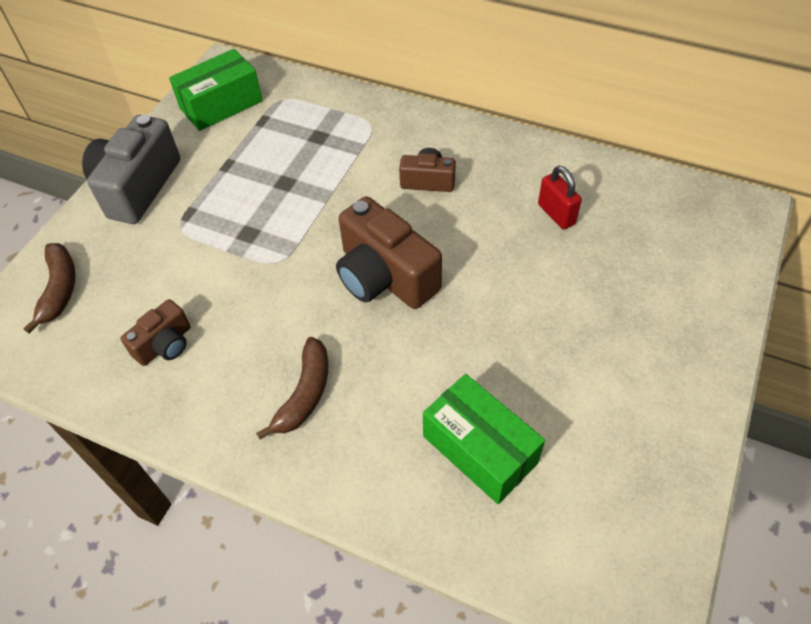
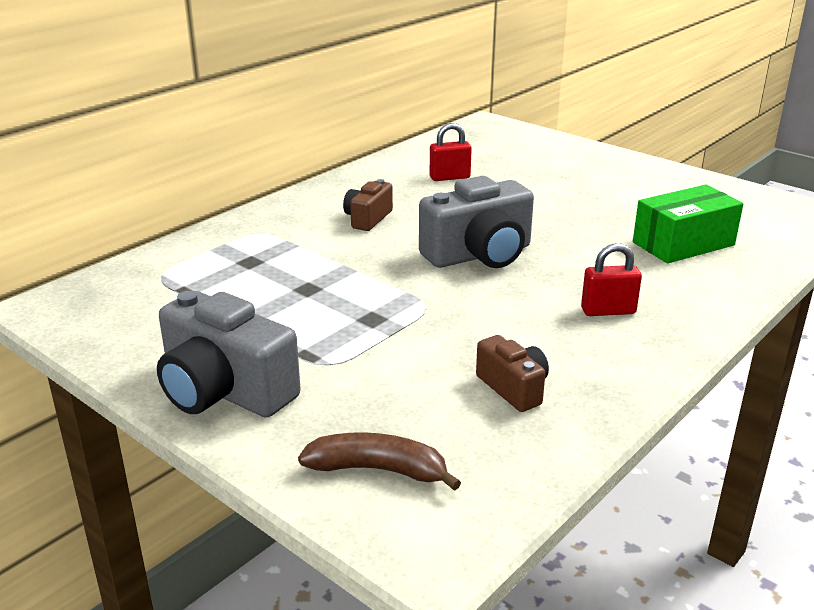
camera: 75 degrees left, 25 degrees down
green box [169,49,263,131] -> none
brown banana [256,337,328,440] -> red padlock [581,243,642,316]
brown camera [336,196,442,309] -> grey camera [419,176,534,268]

